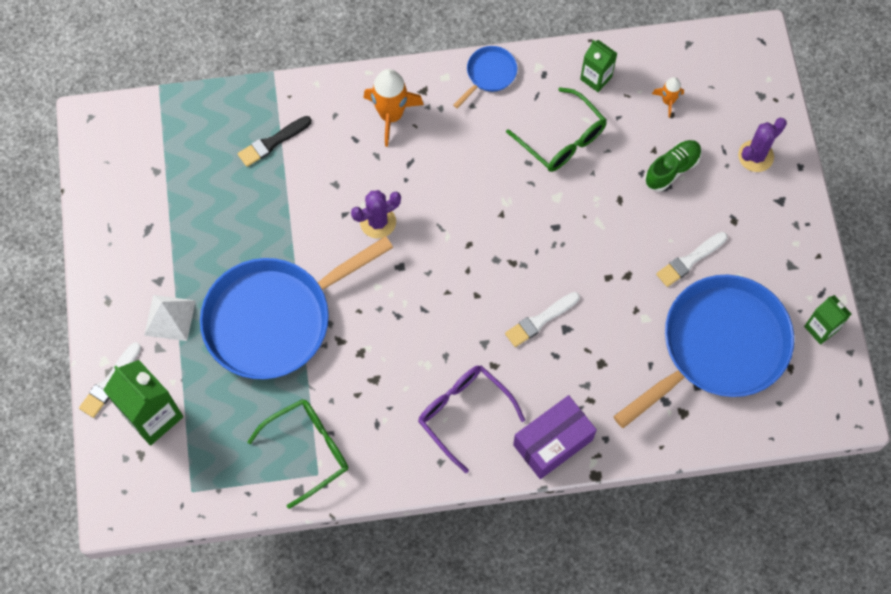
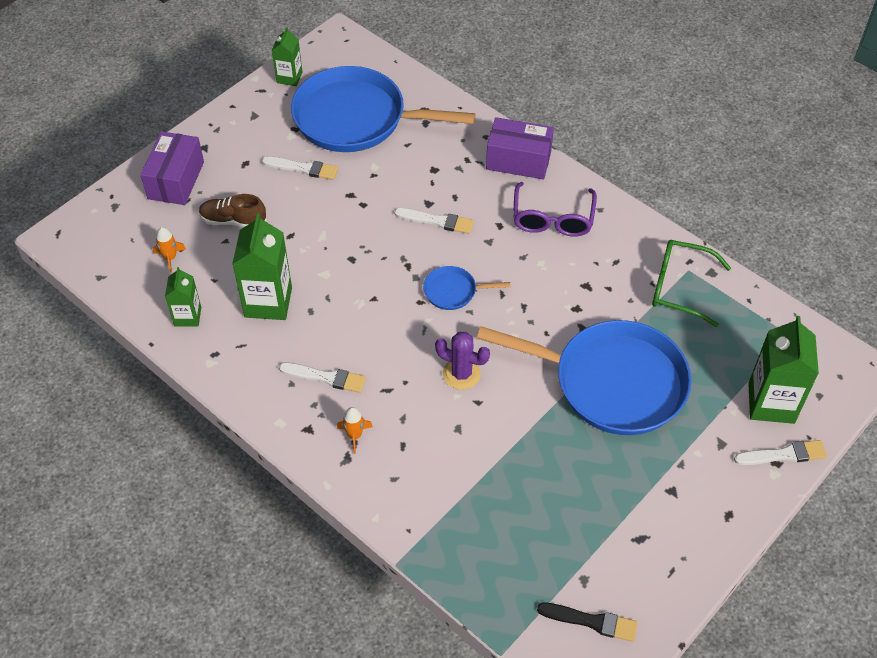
camera: 130 degrees left, 15 degrees down
white pyramid [144,295,196,341] -> none
black brush [238,116,312,167] -> black brush moved to [537,602,638,642]
orange rocket [364,69,424,147] -> orange rocket [337,407,373,454], size x0.53
blue pan [453,46,517,108] -> blue pan moved to [423,266,510,310]
green glasses [506,87,607,172] -> green carton [232,213,292,320]
green shoe [645,140,702,192] -> brown shoe [199,194,266,227]
purple cactus [738,118,787,172] -> purple box [141,131,204,205]
none -> white brush [279,363,366,393]

